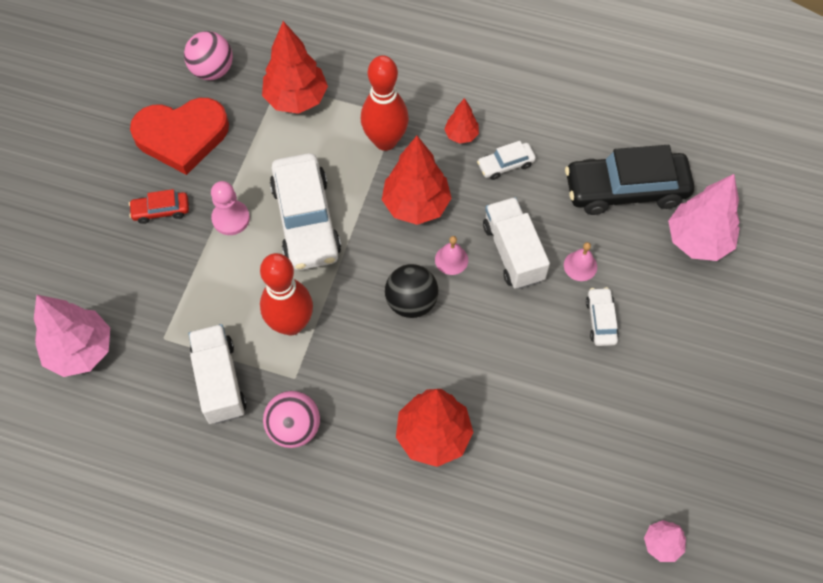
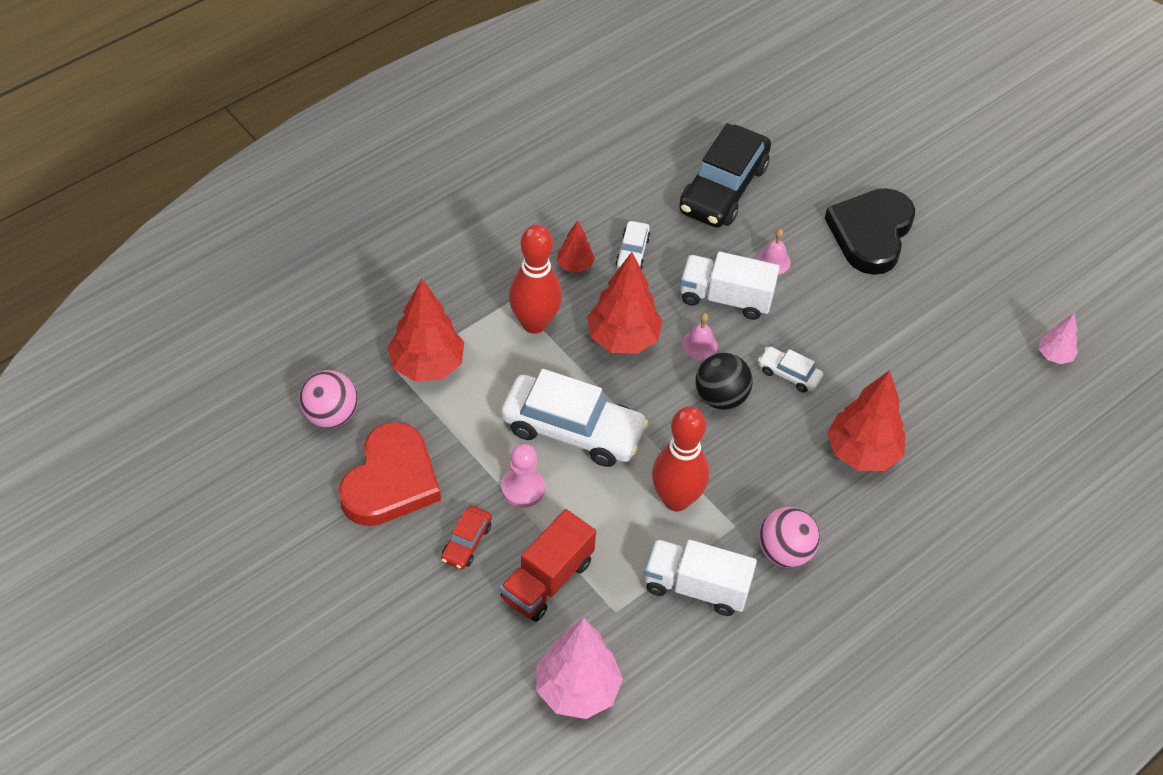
camera: 60 degrees left, 10 degrees down
white car [586,287,619,346] -> white car moved to [758,347,823,393]
pink tree [668,174,740,261] -> none
none -> red truck [500,509,596,622]
none -> black heart [825,188,915,275]

